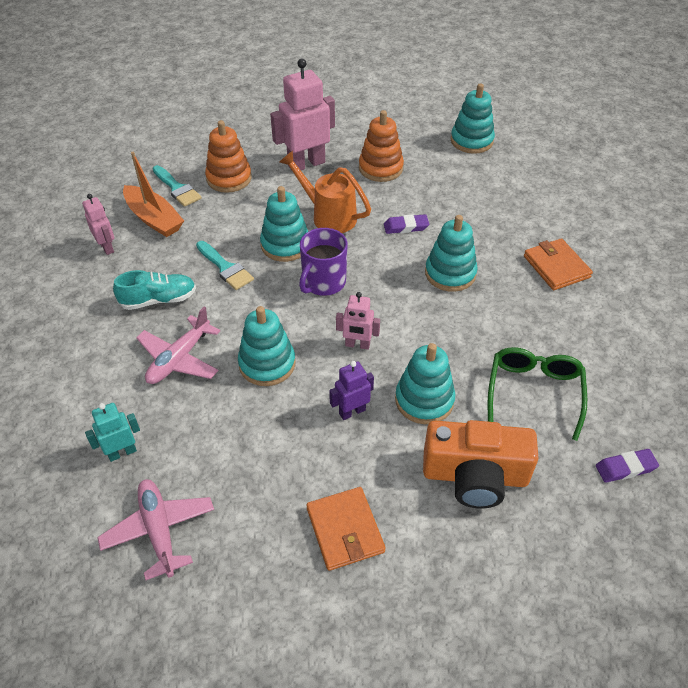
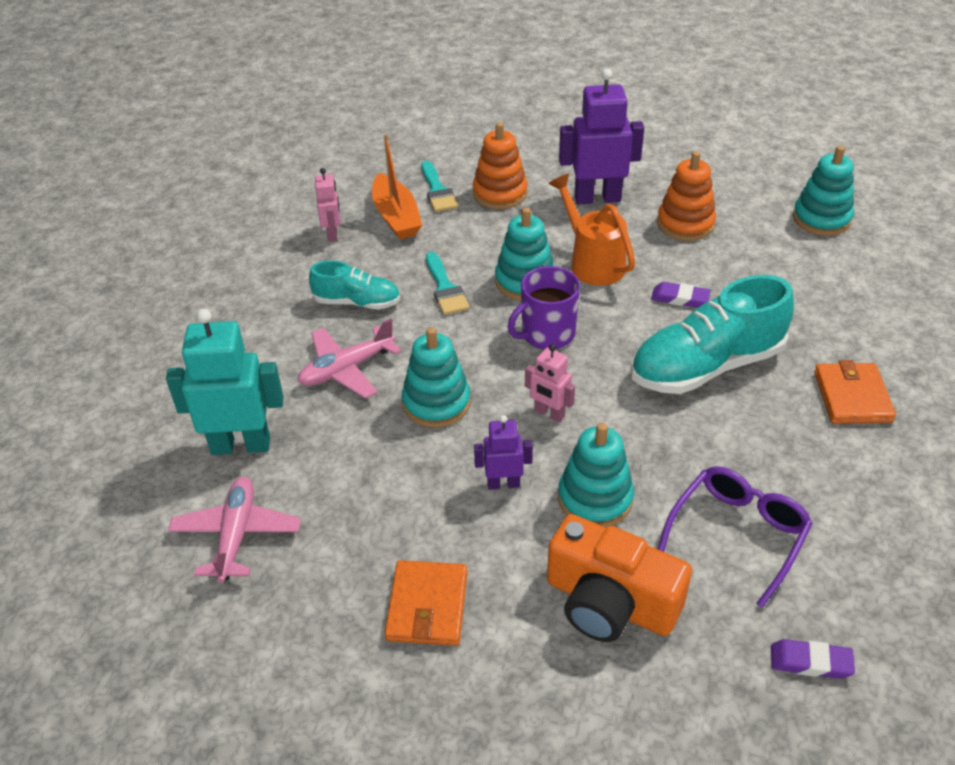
camera: 25 degrees right, 5 degrees down
turquoise robot [85,403,140,462] -> turquoise robot [166,309,284,455], size x1.88
pink robot [270,59,335,172] -> purple robot [559,69,644,204]
turquoise stacking toy [425,215,478,292] -> turquoise shoe [630,275,794,394]
green glasses [488,347,587,441] -> purple glasses [658,466,813,608]

